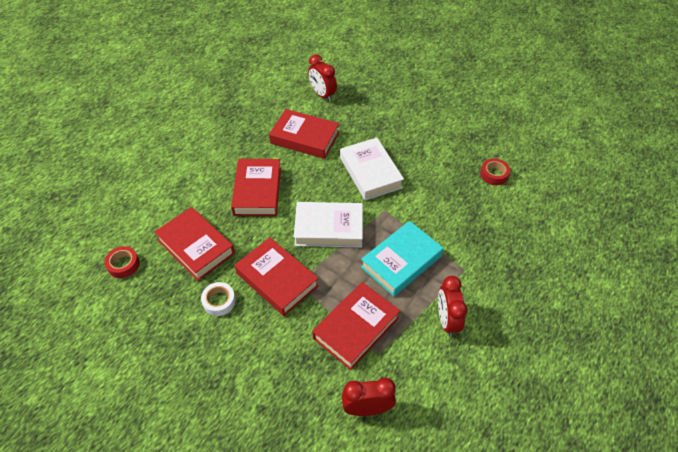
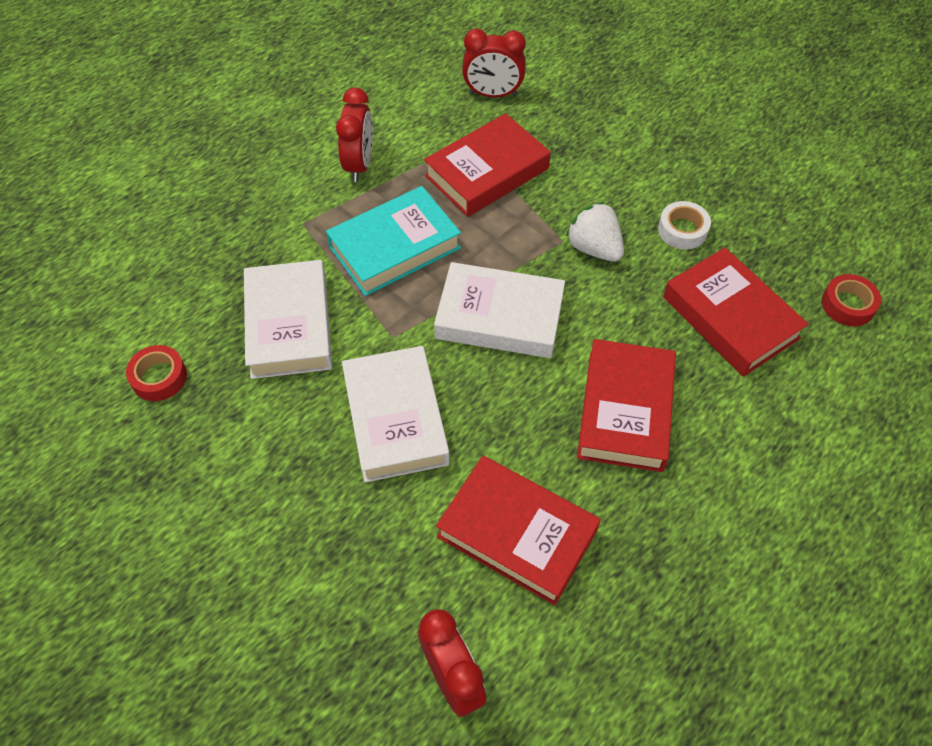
camera: 170 degrees left, 5 degrees up
red book [235,237,319,316] -> white strawberry [566,202,624,262]
none -> white book [244,260,332,379]

